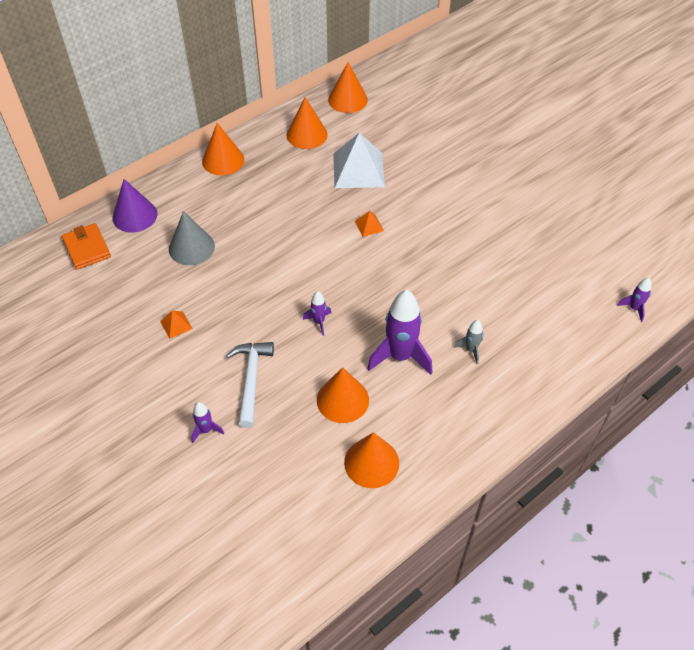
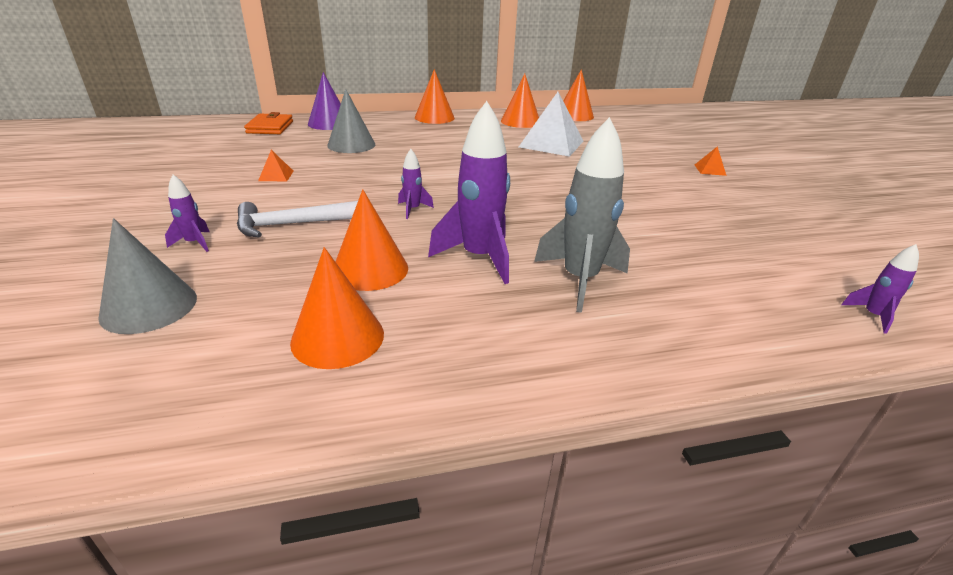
camera: 25 degrees right, 20 degrees down
white hammer [226,342,274,428] -> white hammer turned 135 degrees counterclockwise [237,201,358,238]
orange pyramid [355,211,384,237] -> orange pyramid moved to [695,146,727,176]
grey rocket [454,320,483,364] -> grey rocket [534,117,630,313], size x2.08
none -> grey cone [98,218,197,334]

